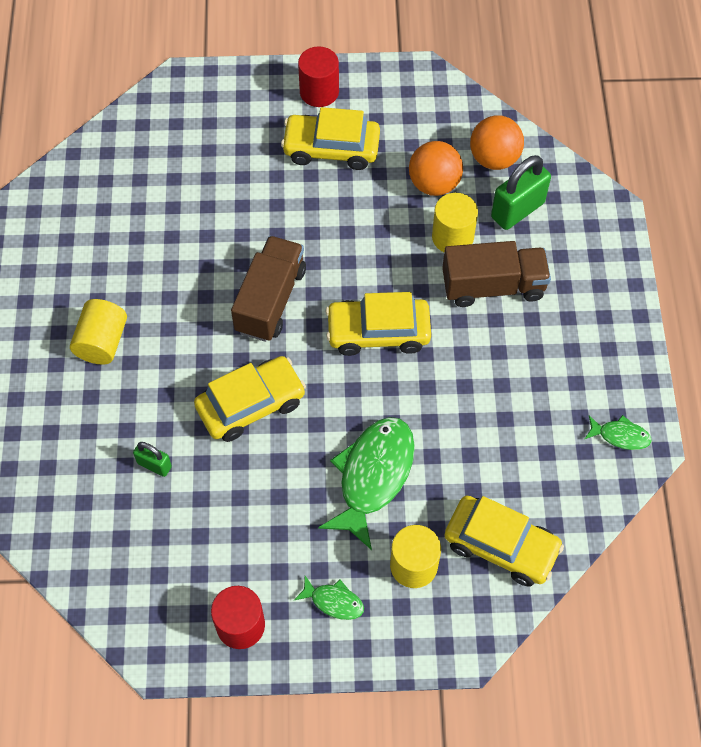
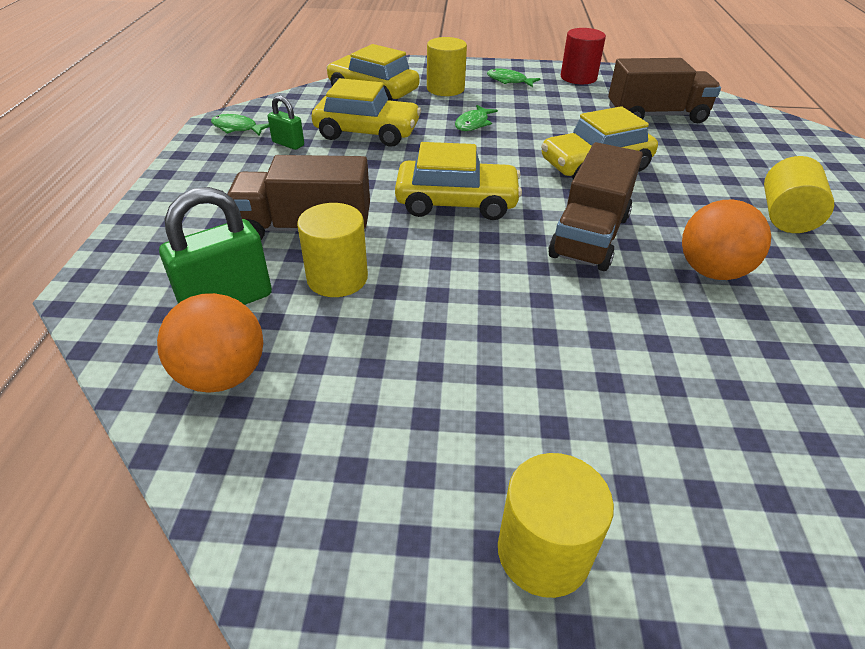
camera: 175 degrees left, 20 degrees down
green padlock [133,442,172,477] -> green padlock moved to [268,95,304,150]
yellow car [281,107,380,170] -> yellow car moved to [312,78,421,147]
red cylinder [298,46,339,107] -> yellow cylinder [498,453,614,598]
green fish [318,417,415,550] -> green fish [455,105,498,131], size x0.48
orange ball [409,141,463,196] -> orange ball moved to [682,200,771,280]
none -> brown truck [608,58,721,123]

